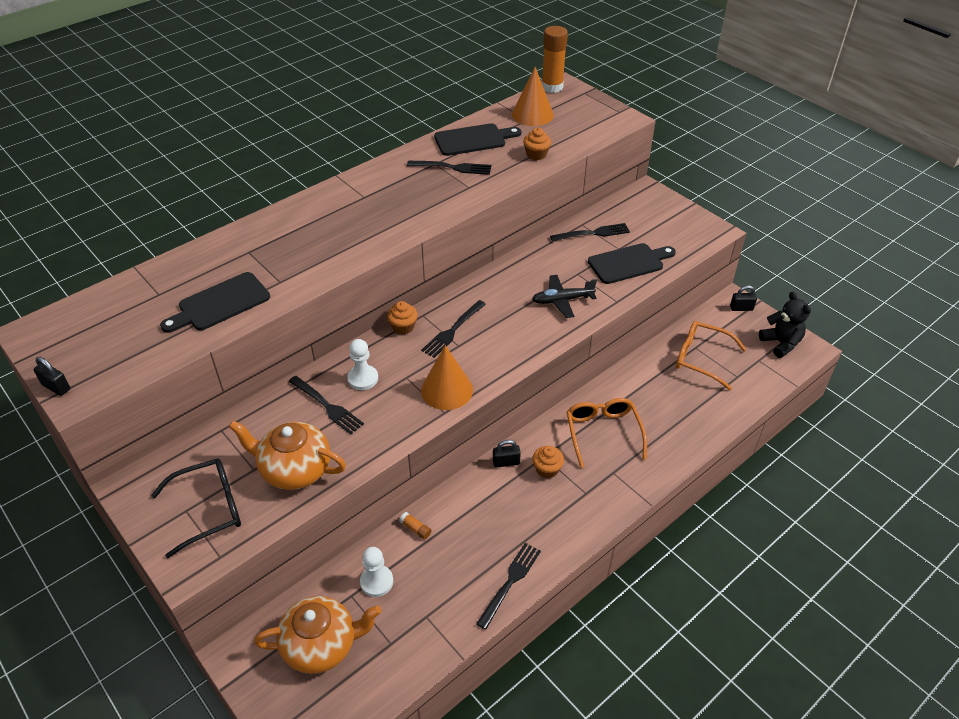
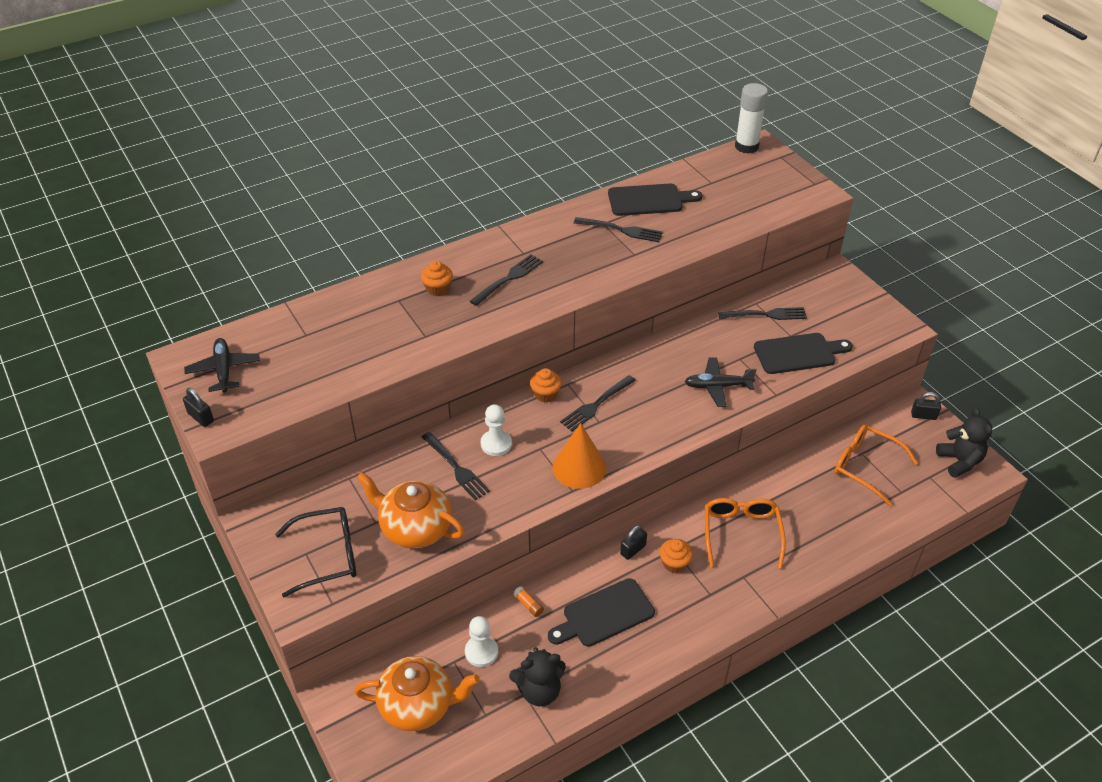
camera: 10 degrees right, 0 degrees up
black cutting board [160,272,270,333] -> black cutting board moved to [548,578,655,647]
black fork [476,543,541,630] -> black fork moved to [470,254,543,306]
black padlock [493,440,521,467] -> black padlock turned 45 degrees counterclockwise [620,525,647,560]
orange cone [512,67,554,126] -> none
orange cupcake [523,128,551,160] -> orange cupcake moved to [421,261,453,296]
orange glue stick [542,26,568,93] -> white glue stick [735,83,768,154]
none -> black plane [184,338,260,393]
none -> black teddy bear [509,647,566,706]

